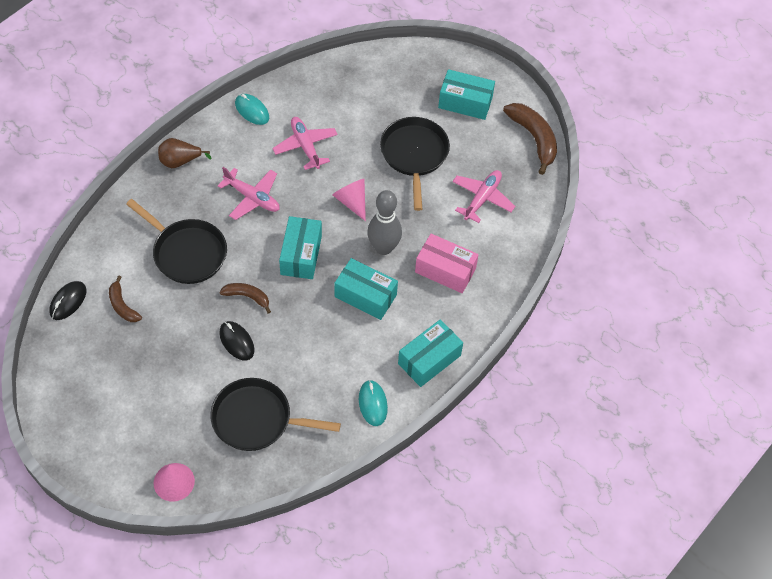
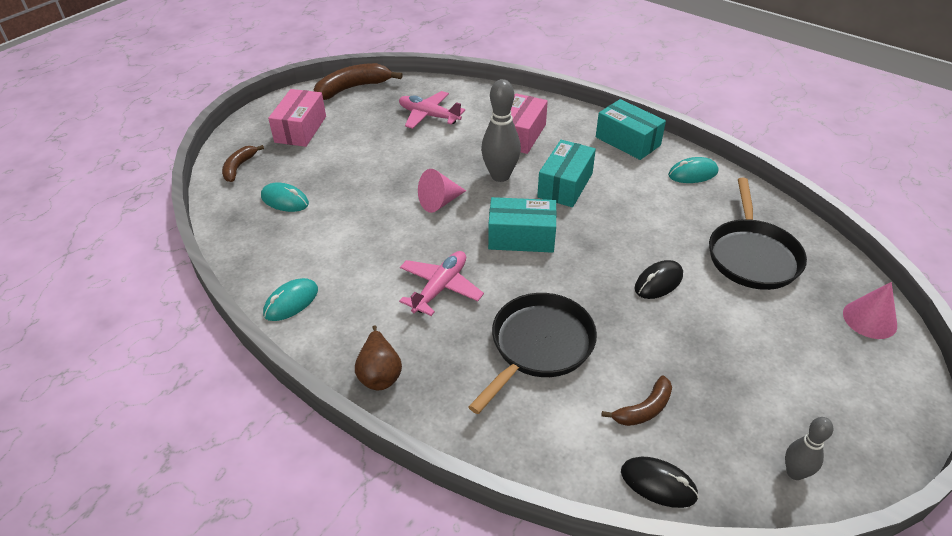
camera: 90 degrees left, 15 degrees down
brown banana [220,283,271,314] -> brown banana moved to [222,145,264,182]
pink plane [272,117,338,170] -> none
black pan [380,117,450,211] -> none
turquoise box [438,69,495,120] -> pink box [268,89,326,147]
none -> turquoise mouse [261,183,309,212]
none -> grey bowling pin [785,417,833,480]

